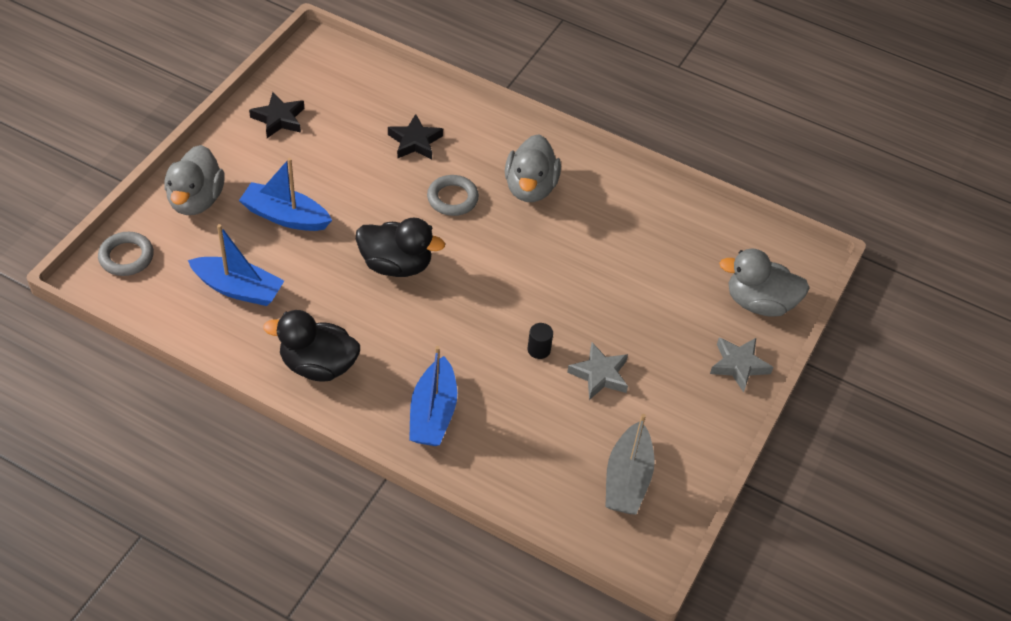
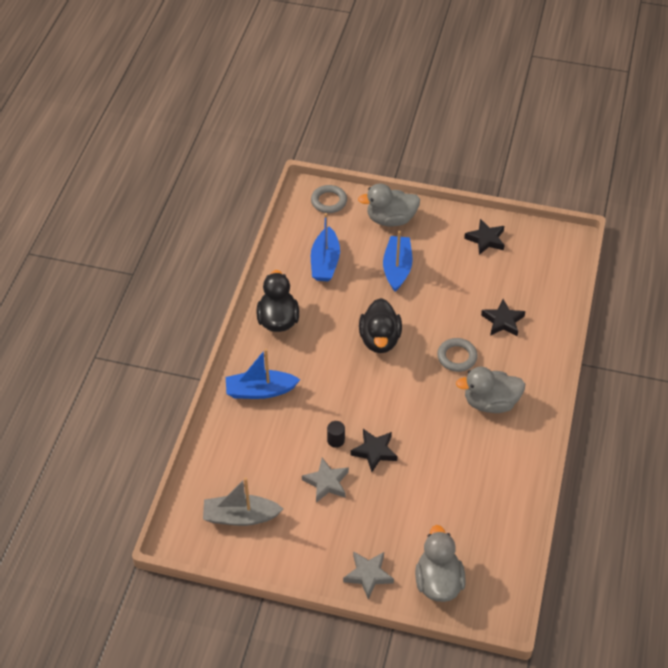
camera: 80 degrees right, 0 degrees up
none -> black star [350,429,398,472]

